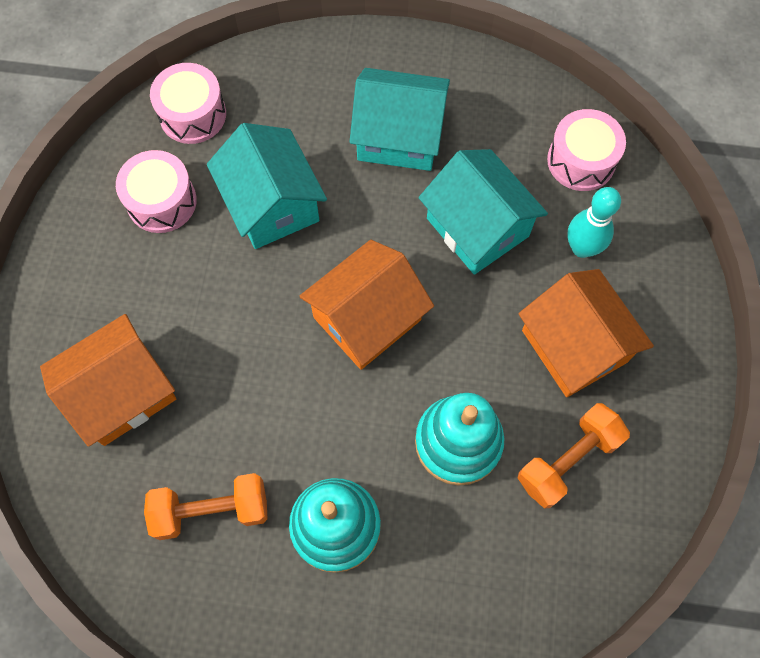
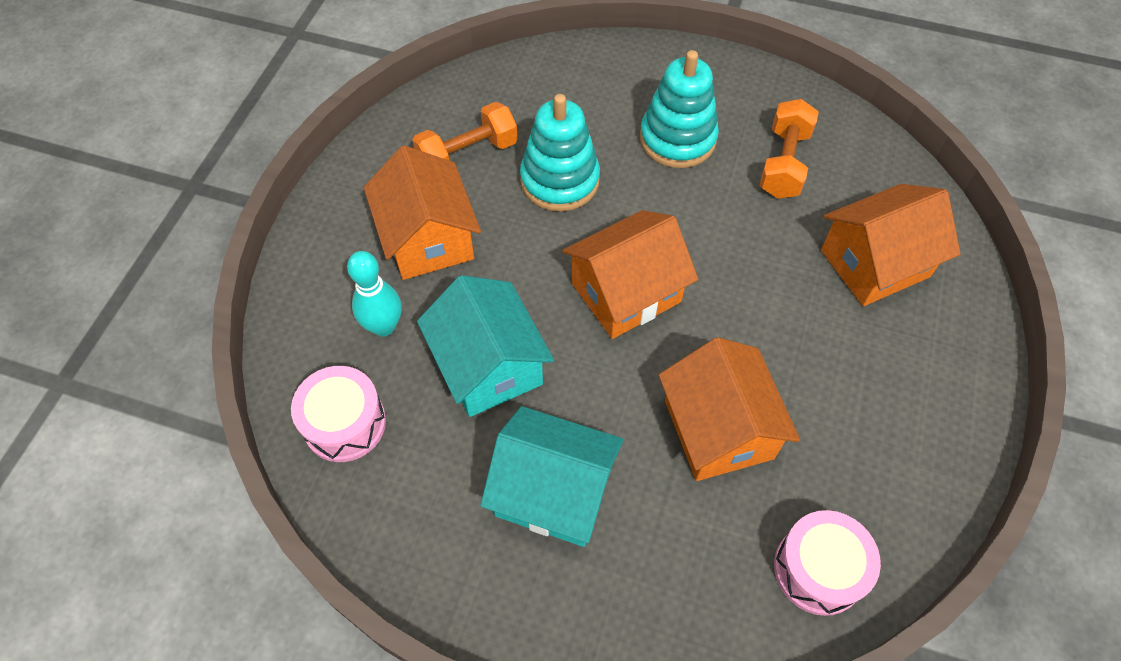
camera: 170 degrees left, 10 degrees down
pink drum [116,150,197,233] -> none
orange dumbbell [144,473,268,540] -> orange dumbbell turned 75 degrees counterclockwise [759,99,819,199]
turquoise house [207,123,327,249] -> orange house [659,337,800,481]

